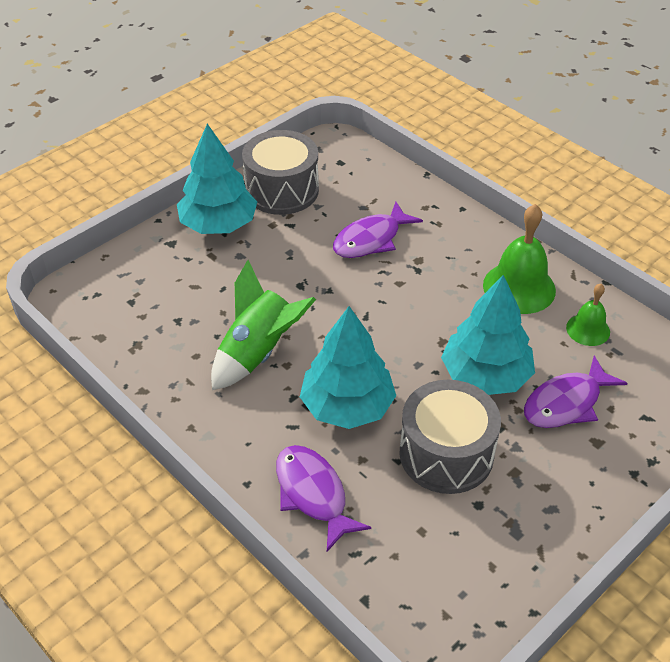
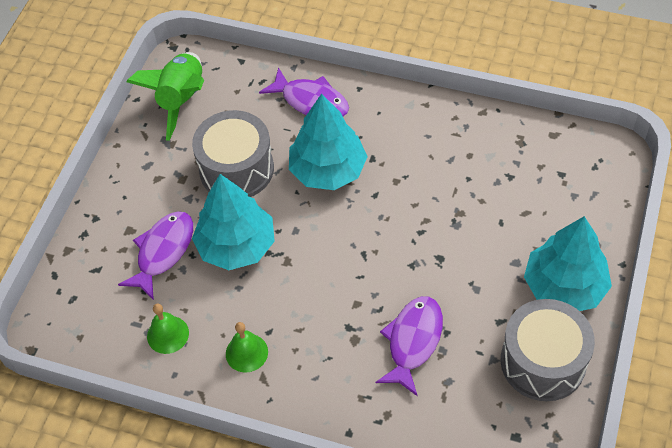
camera: 155 degrees right, 10 degrees up
green rocket [211,260,316,390] -> green rocket moved to [127,52,204,141]
green bell [483,204,556,314] -> green bell [226,322,268,373], size x0.58

